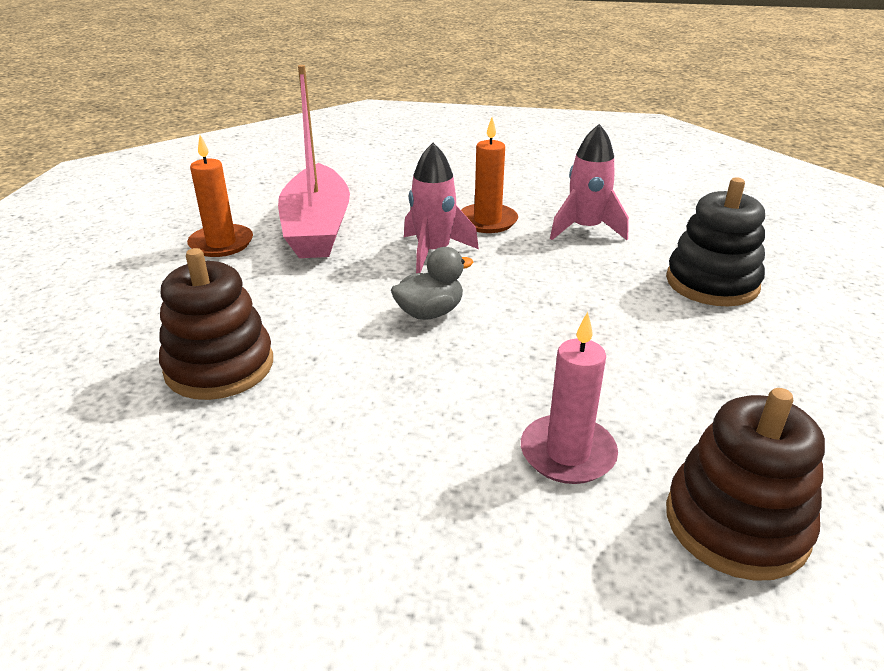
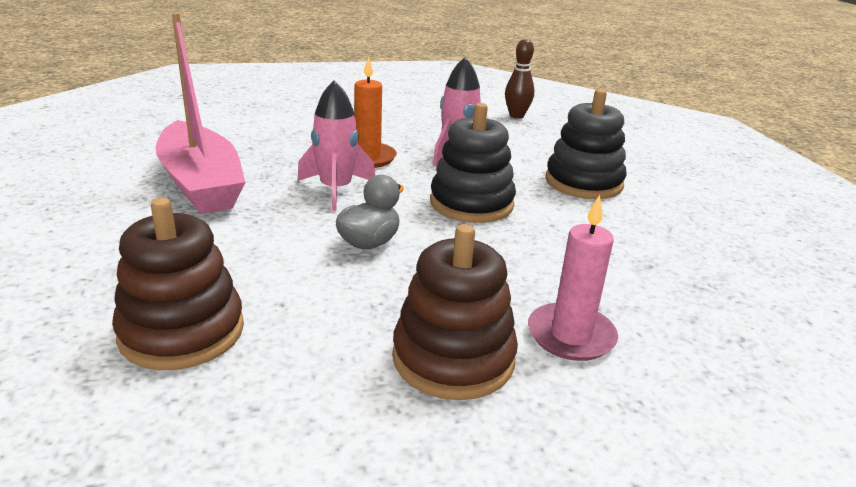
camera: 25 degrees left, 5 degrees down
orange candle [187,135,253,257] -> none
brown stacking toy [666,388,825,581] -> brown stacking toy moved to [392,224,518,400]
none -> black stacking toy [430,103,516,223]
none -> brown bowling pin [505,39,534,119]

